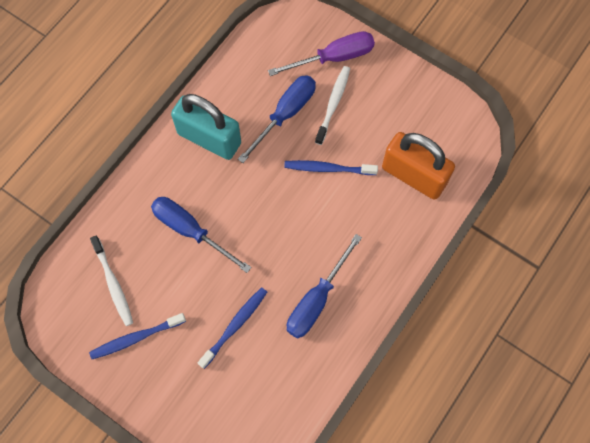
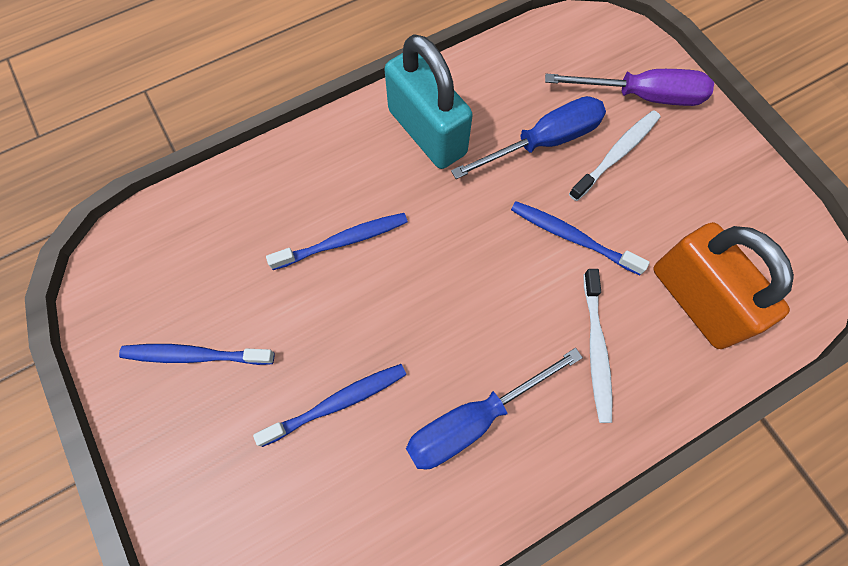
camera: 25 degrees right, 0 degrees up
white toothbrush [90,236,133,326] -> white toothbrush moved to [584,269,612,423]
blue screwdriver [151,197,252,273] -> blue toothbrush [266,213,408,270]

